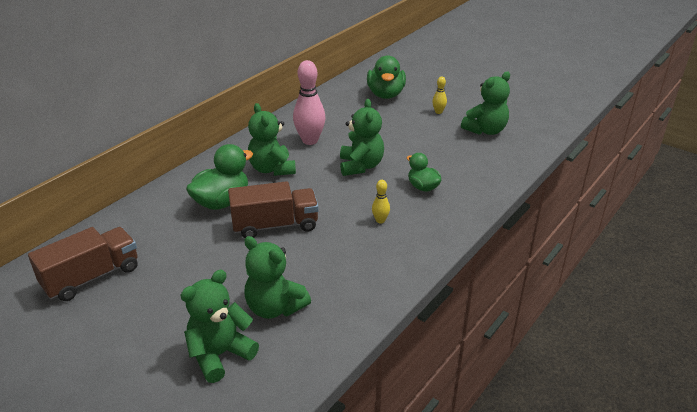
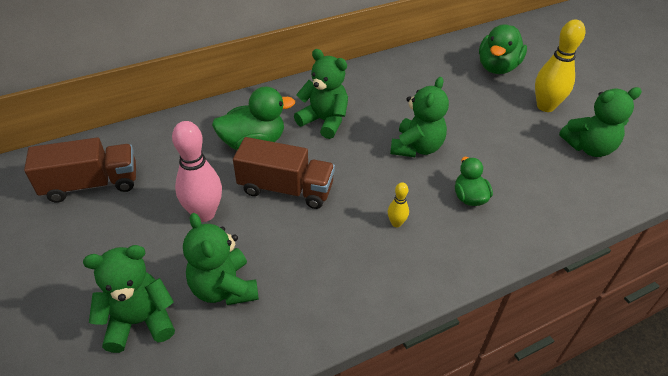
camera: 25 degrees right, 10 degrees up
green teddy bear [248,103,296,176] -> green teddy bear turned 120 degrees clockwise [294,49,348,139]
pink bowling pin [293,60,326,145] -> pink bowling pin moved to [172,121,222,222]
yellow bowling pin [432,76,447,114] -> yellow bowling pin [535,19,585,112], size x2.07

